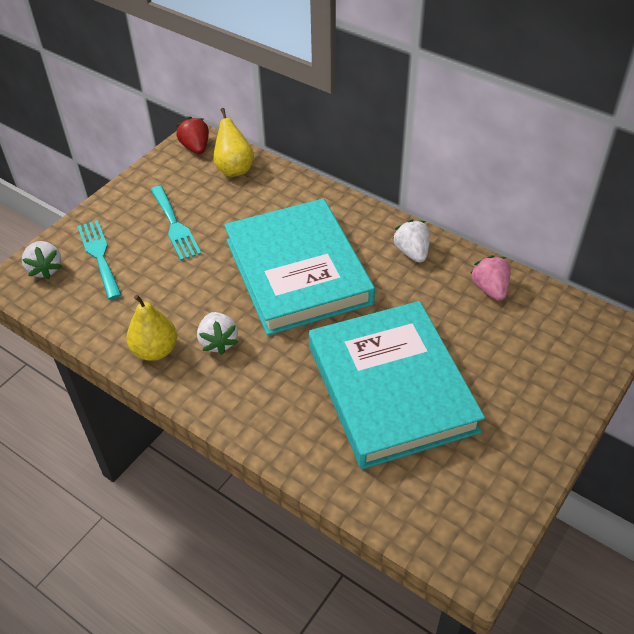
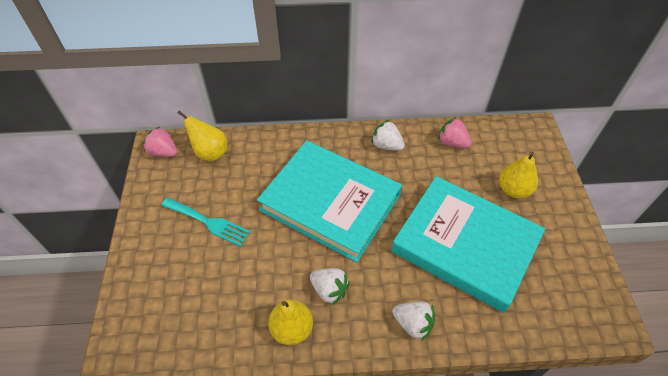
camera: 40 degrees left, 5 degrees up
white strawberry [22,241,62,279] -> white strawberry moved to [393,301,435,340]
turquoise fork [77,220,122,300] -> none
red strawberry [176,117,209,154] -> pink strawberry [143,127,177,157]
none -> yellow pear [499,152,538,198]

